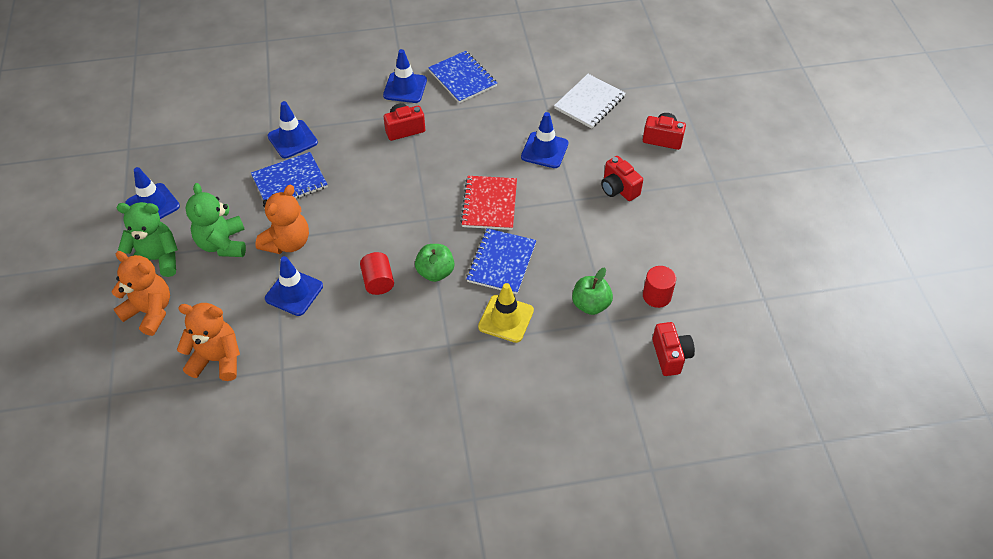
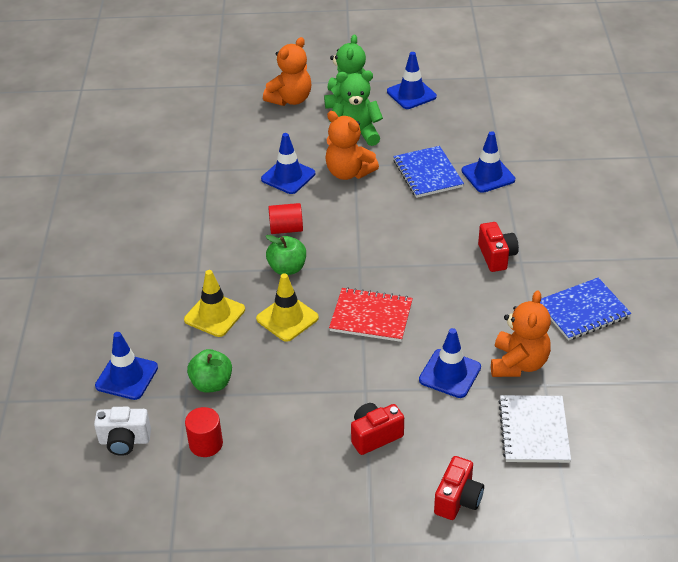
camera: 100 degrees right, 10 degrees down
orange teddy bear [177,303,240,381] -> orange teddy bear moved to [491,290,551,377]
blue traffic cone [383,49,427,103] -> blue traffic cone moved to [95,332,158,400]
blue notebook [466,228,537,294] -> yellow traffic cone [256,273,319,342]
white notebook [554,74,626,129] -> white notebook turned 45 degrees clockwise [498,395,571,463]
red camera [652,322,695,376] -> white camera [94,407,151,456]

